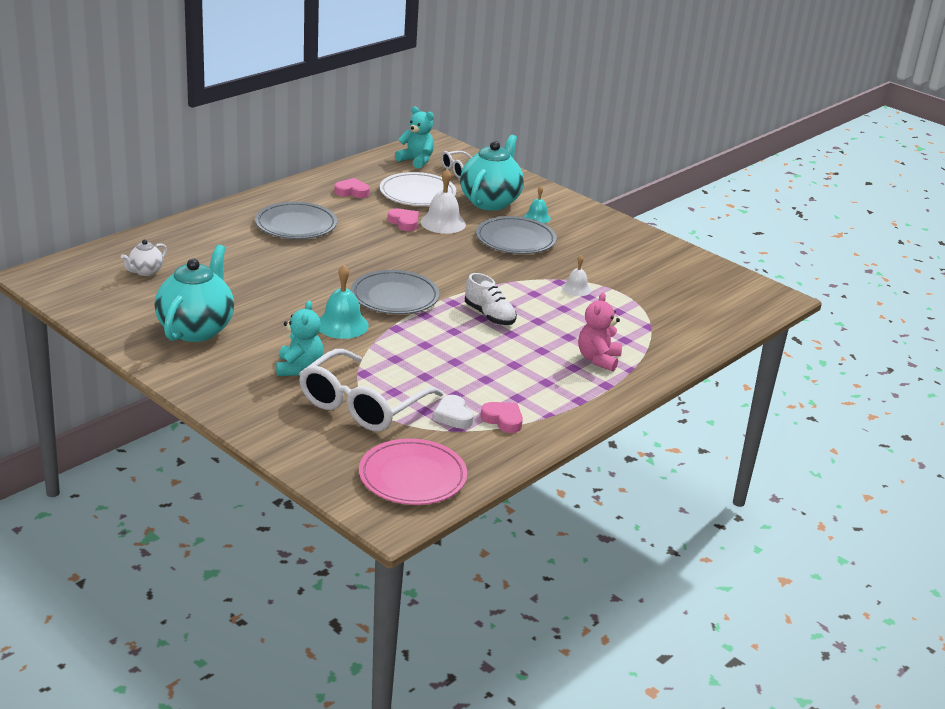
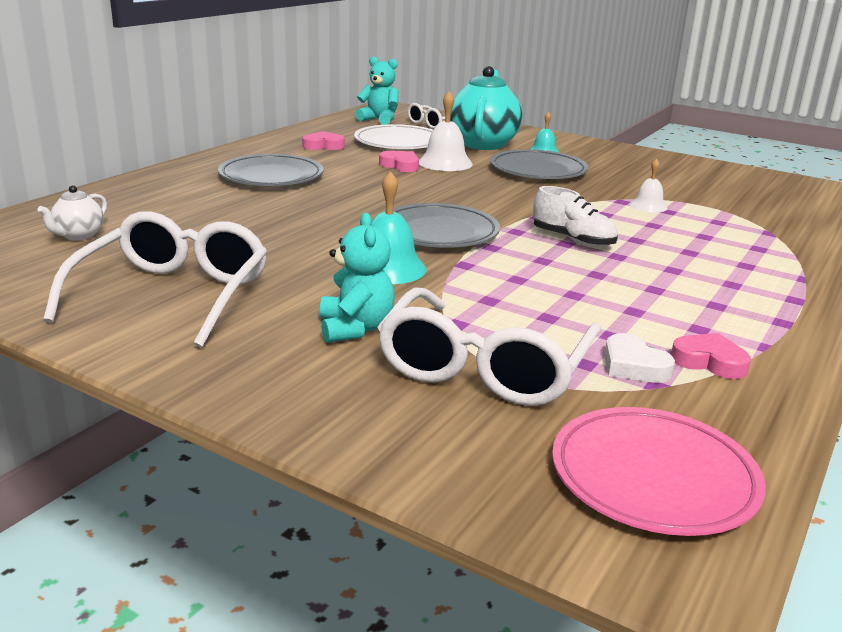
camera: 10 degrees left, 5 degrees down
turquoise teapot [155,244,234,342] -> white glasses [43,211,267,348]
pink teddy bear [578,293,622,371] -> none

